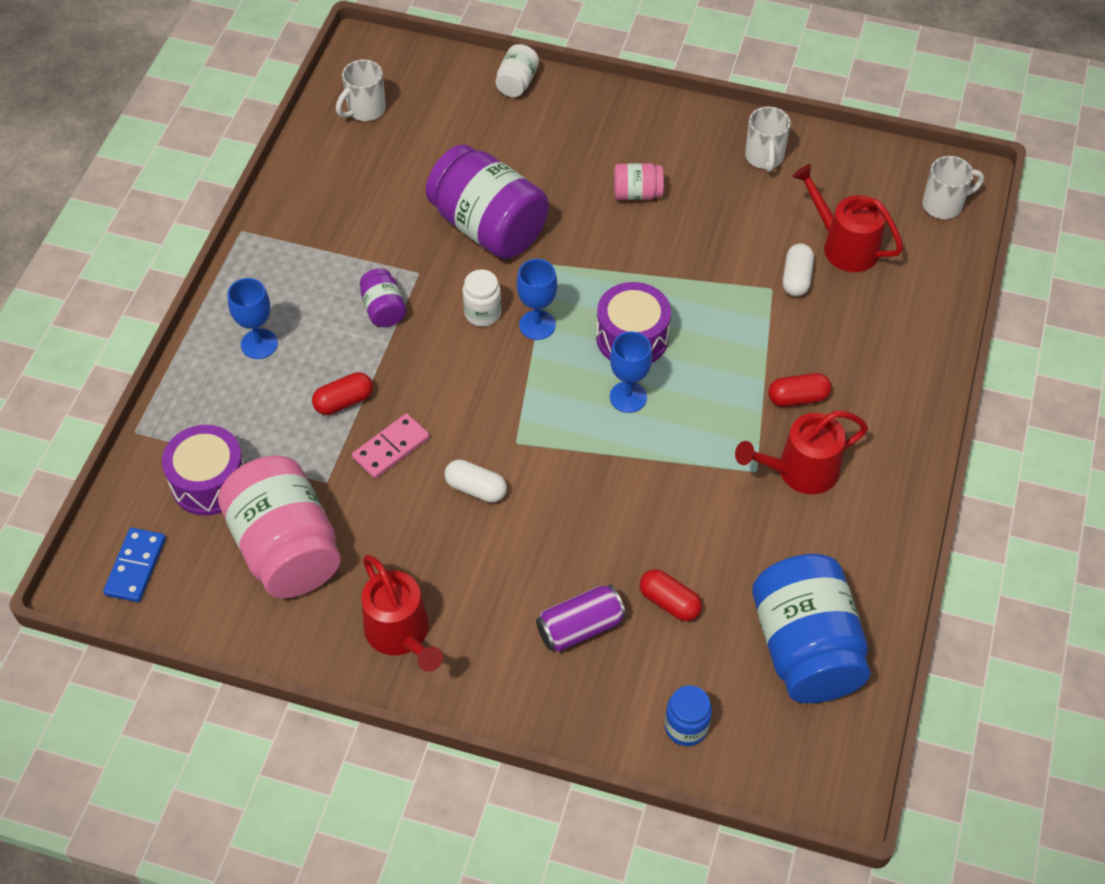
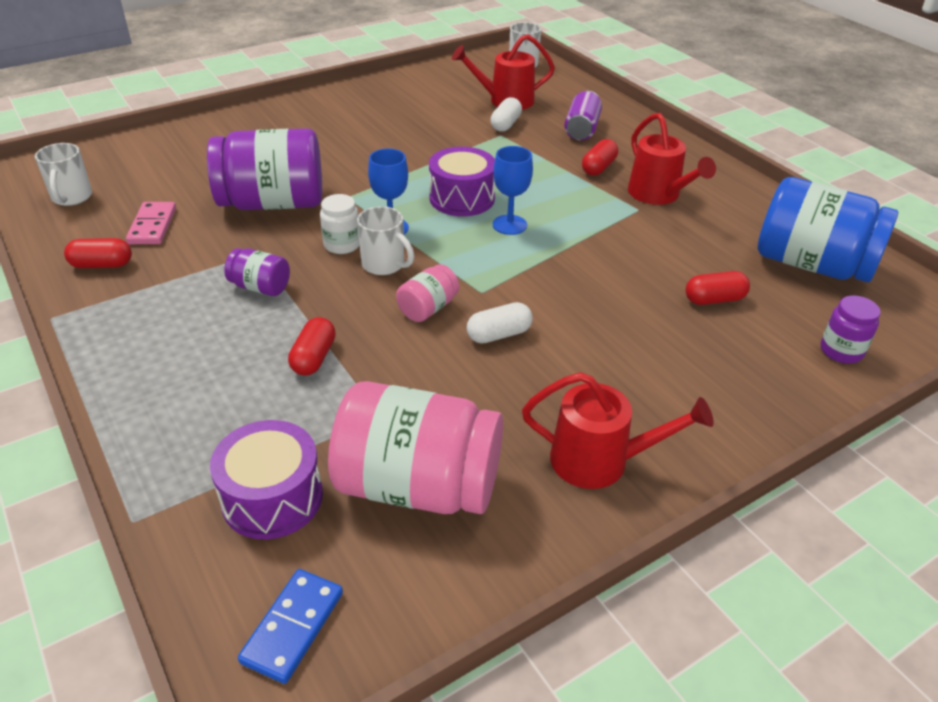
camera: 50 degrees left, 15 degrees down
blue domino [103,528,166,602] -> blue domino turned 60 degrees clockwise [238,569,343,684]
blue goblet [228,278,278,359] -> none
pink domino [352,413,429,479] -> pink domino moved to [126,202,176,244]
white jar [496,44,539,97] -> none
purple can [536,585,626,652] -> purple can moved to [564,91,602,140]
pink jar [614,163,664,200] -> pink jar moved to [396,264,459,322]
blue jar [665,685,712,746] -> purple jar [821,295,881,364]
red watering can [735,410,868,494] -> red watering can turned 45 degrees counterclockwise [628,113,716,205]
white mug [745,106,791,172] -> white mug moved to [357,206,415,275]
white capsule [783,243,814,297] -> white capsule turned 60 degrees clockwise [490,97,522,132]
none -> red capsule [64,238,132,268]

